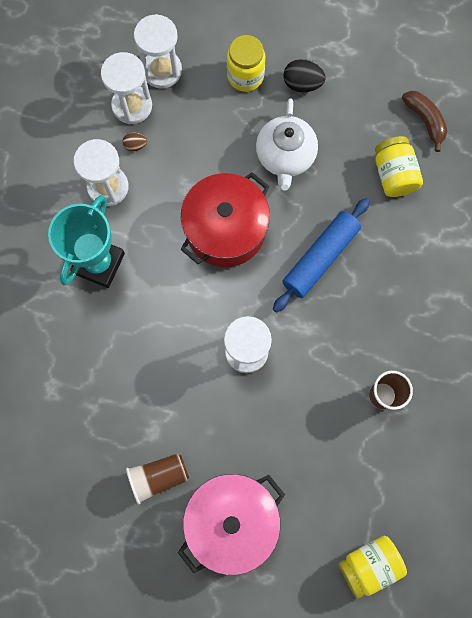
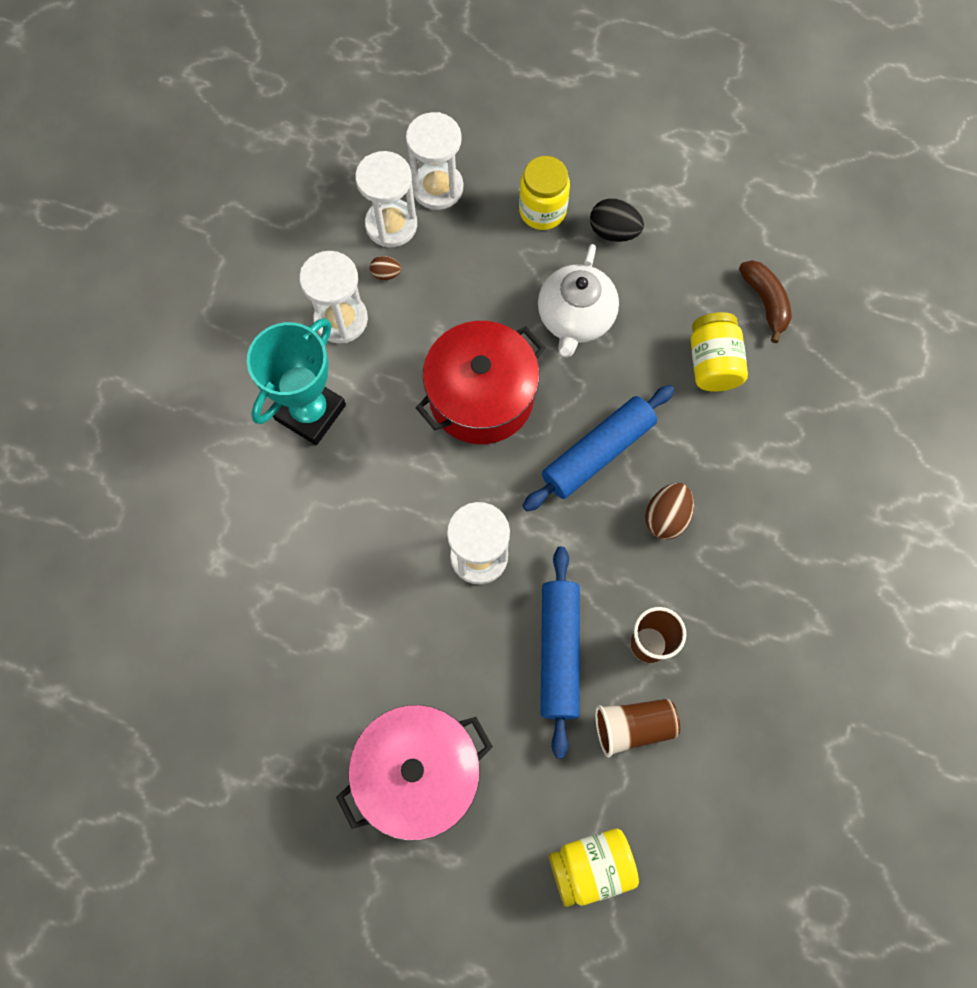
camera: 10 degrees right, 5 degrees down
brown cup [126,453,189,505] -> brown cup moved to [595,699,680,757]
none -> blue rolling pin [541,547,580,758]
none -> brown egg [645,483,694,539]

